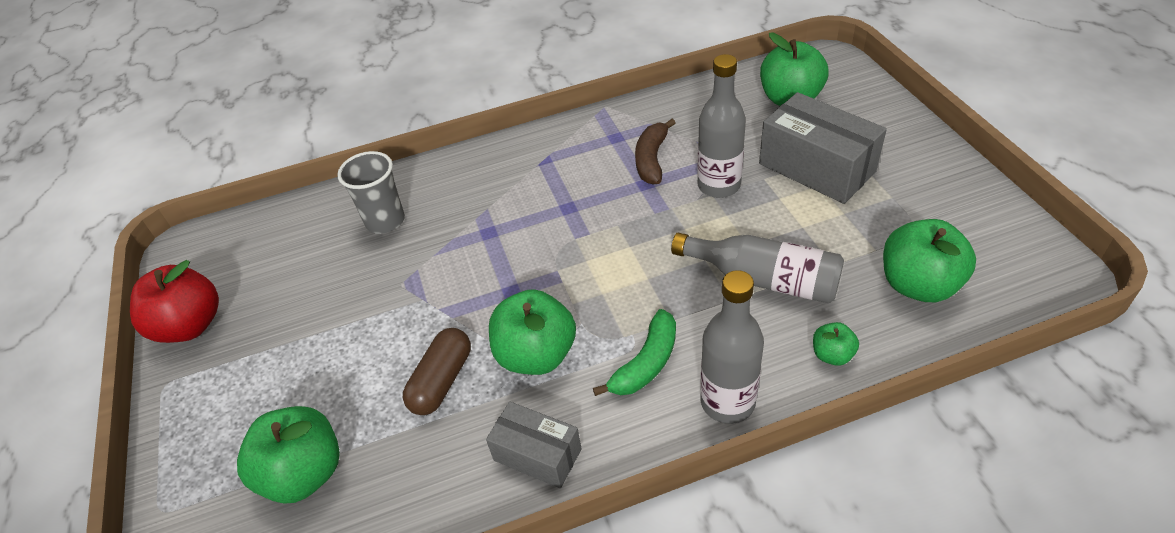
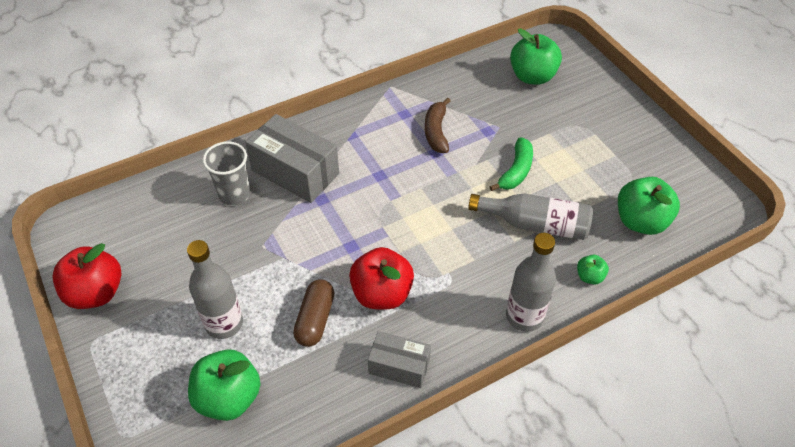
camera: 15 degrees left, 5 degrees up
green apple [489,289,576,375] -> red apple [349,247,414,309]
green banana [593,309,676,396] -> green banana moved to [490,137,533,191]
grey bottle [697,54,746,198] -> grey bottle moved to [187,240,243,339]
grey box [759,92,887,204] -> grey box moved to [245,114,339,203]

